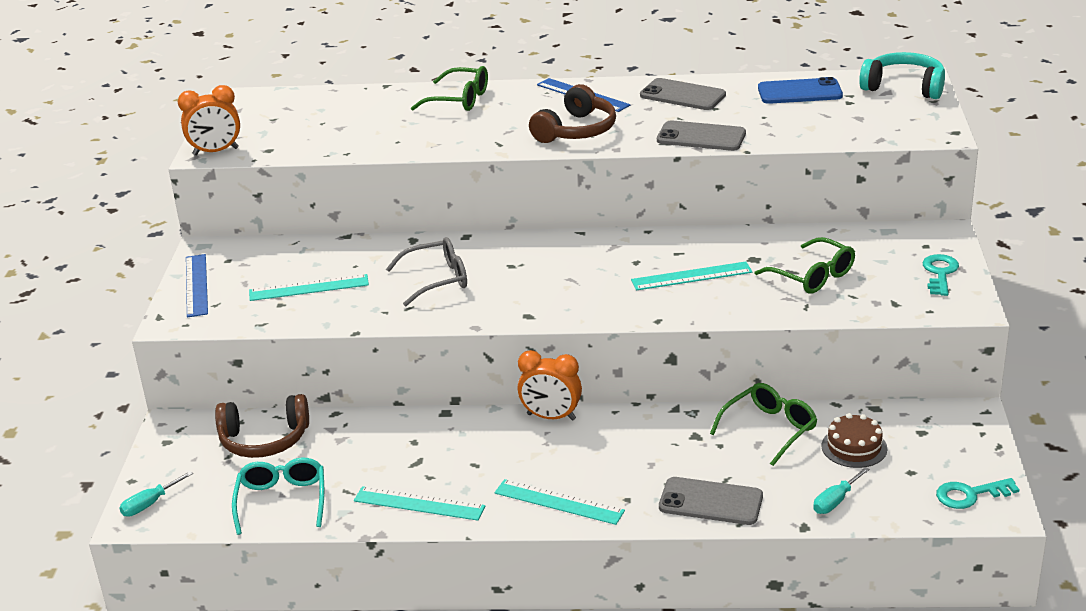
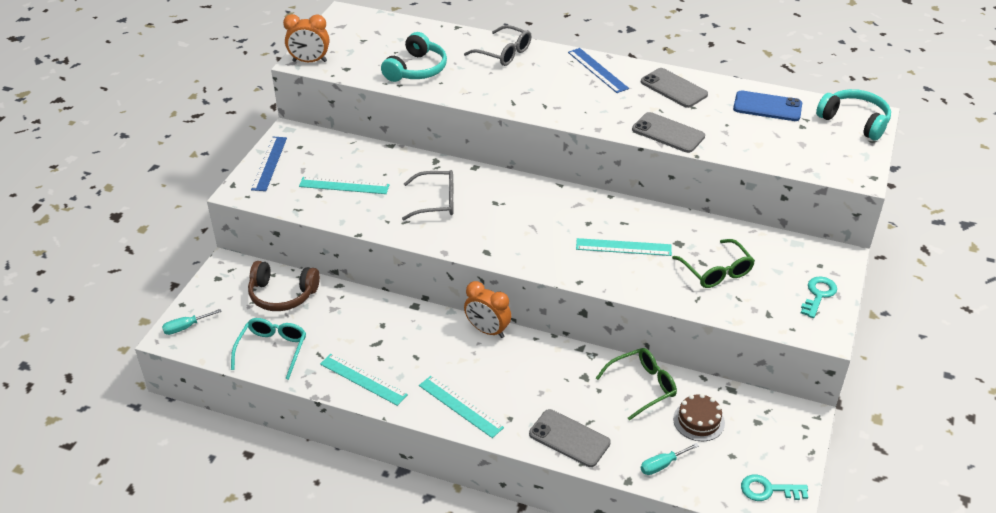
camera: 15 degrees right, 10 degrees up
green glasses [411,66,488,111] -> grey glasses [464,25,531,66]
brown headphones [529,84,616,143] -> none
none -> turquoise headphones [381,32,447,82]

